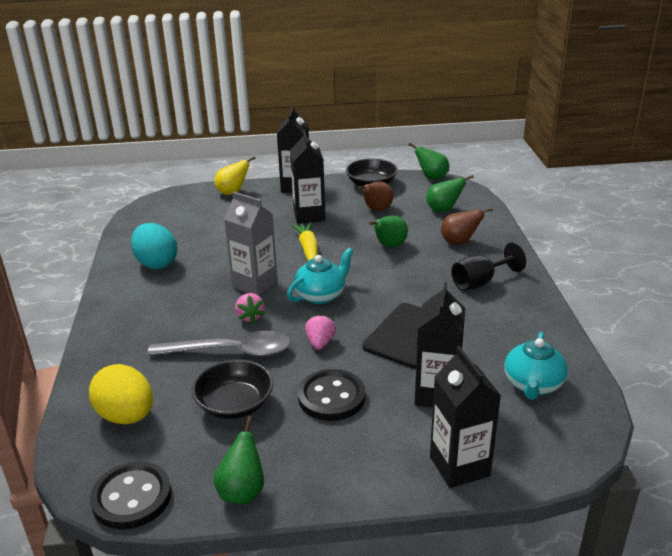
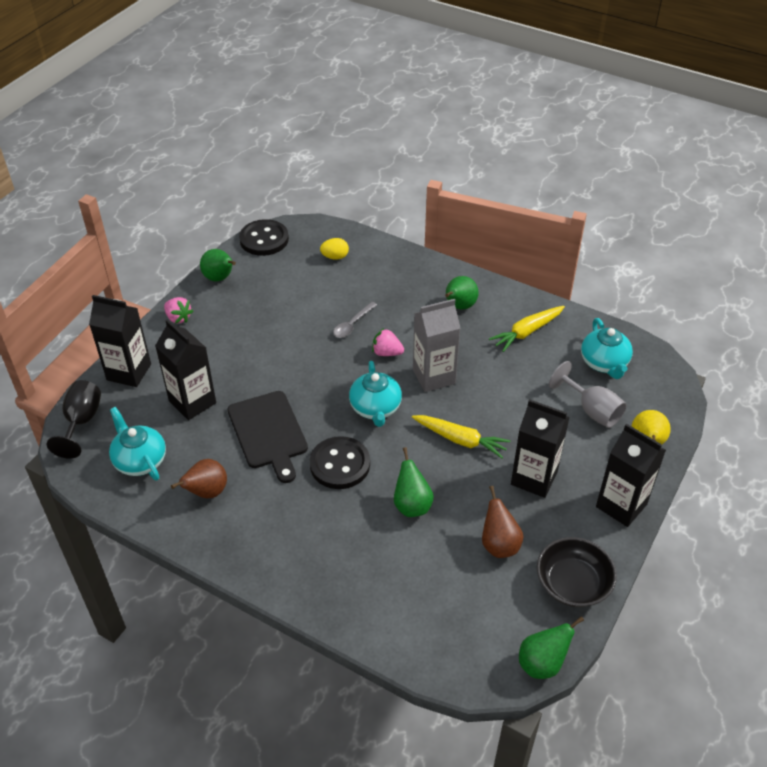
camera: 125 degrees right, 15 degrees up
yellow egg [89,364,153,424] -> yellow egg [320,238,349,260], size x0.53
turquoise egg [131,223,177,269] -> yellow carrot [489,306,565,352]
grey spoon [147,331,291,357] -> grey spoon [333,302,377,338], size x0.52
black bowl [192,360,273,419] -> none
black button [298,369,365,421] -> black button moved to [310,436,370,489]
pink strawberry [305,314,336,350] -> pink strawberry moved to [164,297,193,324]
green pear [426,175,474,212] -> green pear moved to [445,276,479,309]
brown pear [441,207,493,245] -> brown pear moved to [171,459,227,498]
black goblet [451,242,526,291] -> black goblet moved to [47,380,101,459]
none -> grey goblet [549,361,627,428]
none -> turquoise teapot [581,318,633,379]

